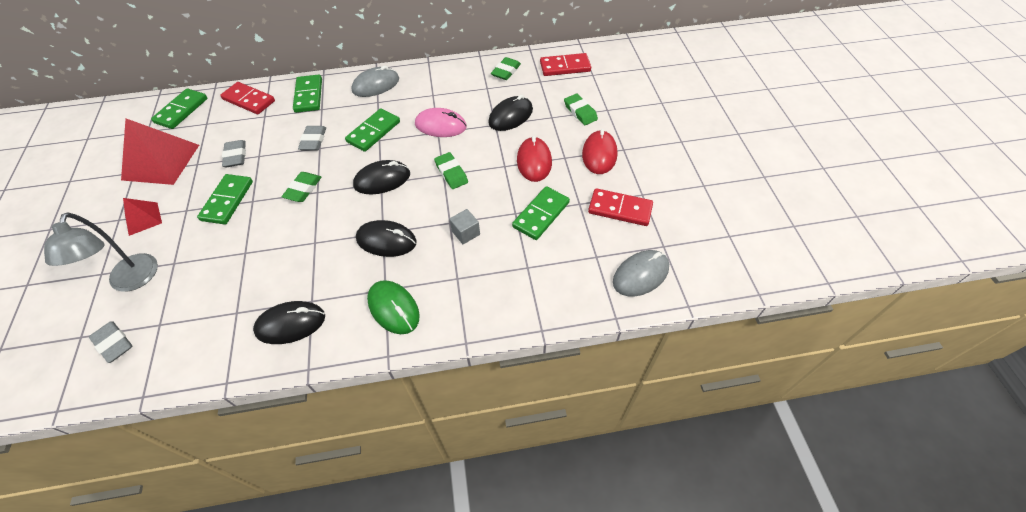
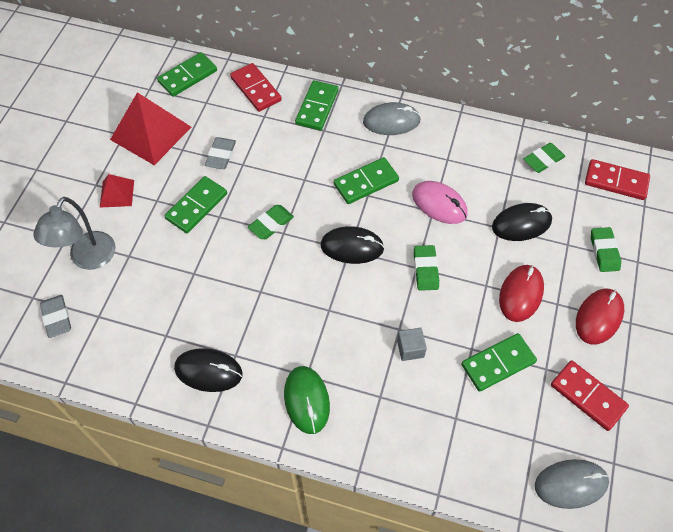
camera: 25 degrees right, 5 degrees up
grey eraser [298,126,326,151] -> none
black mouse [356,220,417,257] -> none

